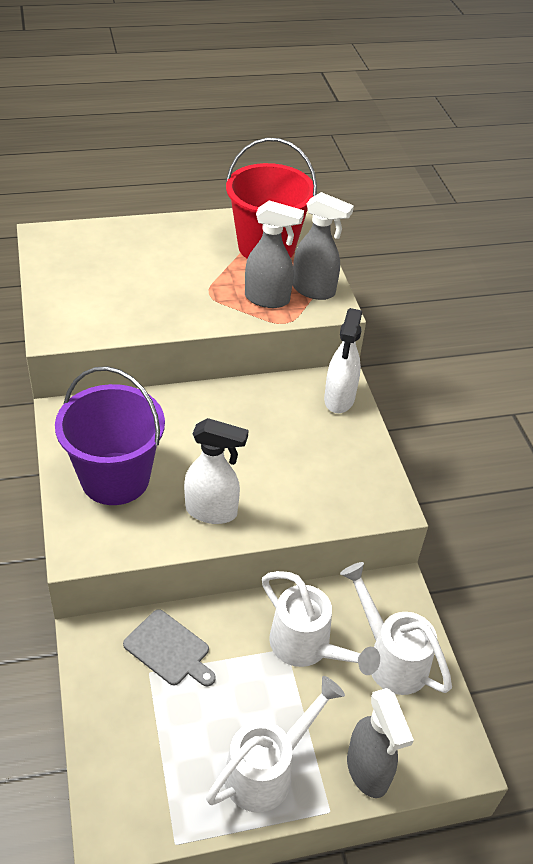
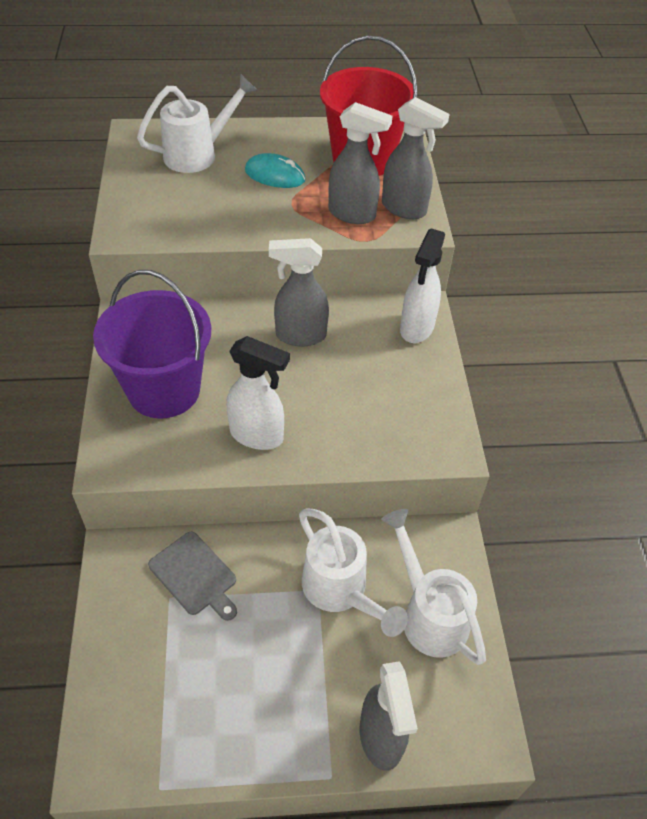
camera: 10 degrees right, 5 degrees up
white watering can [206,676,345,813] -> white watering can moved to [137,74,257,173]
none -> turquoise mouse [245,153,306,188]
none -> grey spray bottle [269,238,329,346]

